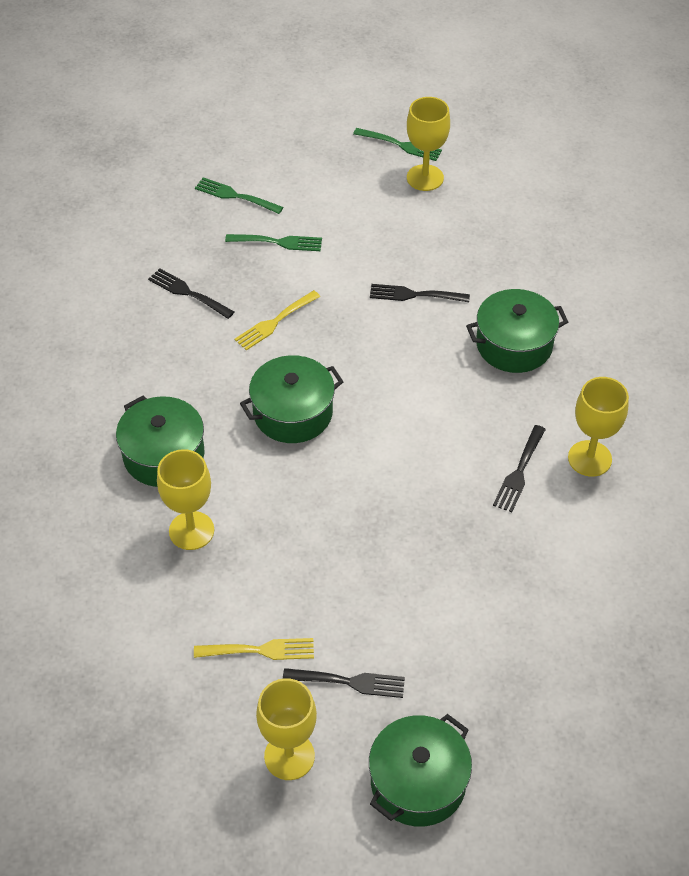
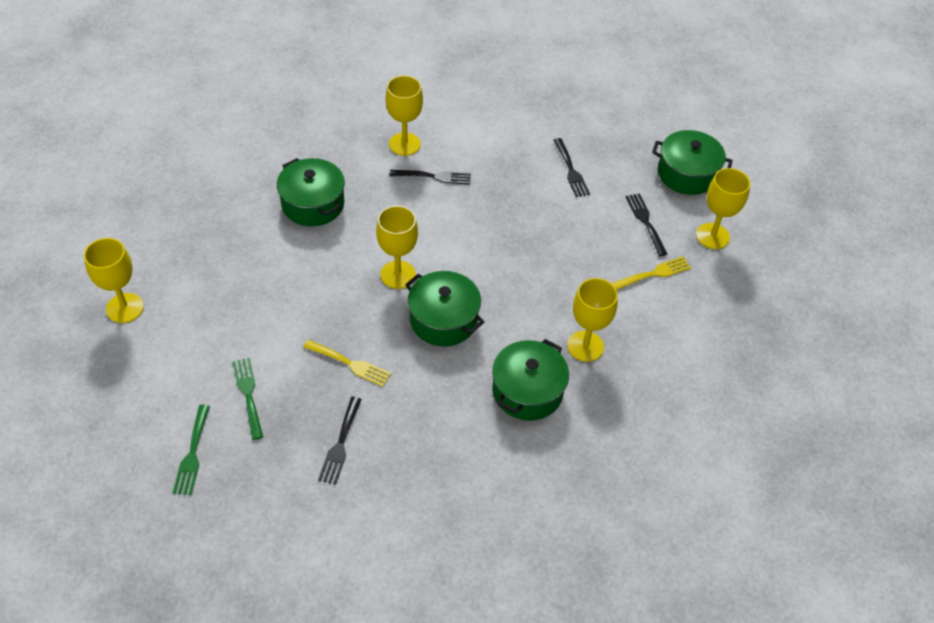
camera: 115 degrees left, 0 degrees up
yellow fork [194,638,314,660] -> yellow fork turned 90 degrees clockwise [611,257,691,290]
green fork [353,128,442,161] -> none
black fork [370,284,470,302] -> black fork moved to [554,138,590,197]
none -> yellow goblet [376,206,418,289]

